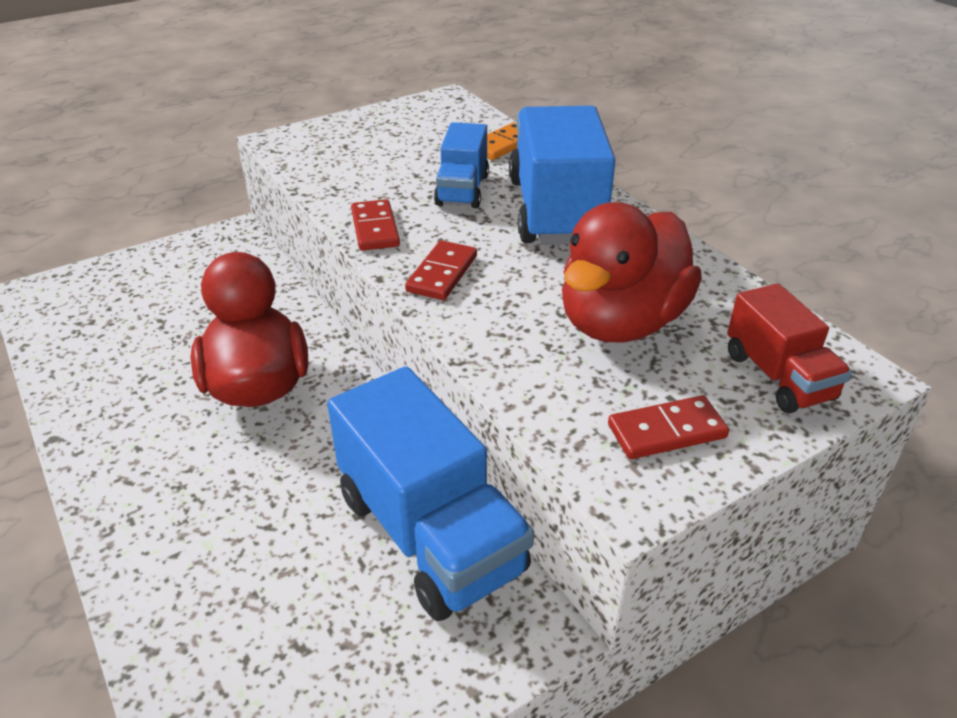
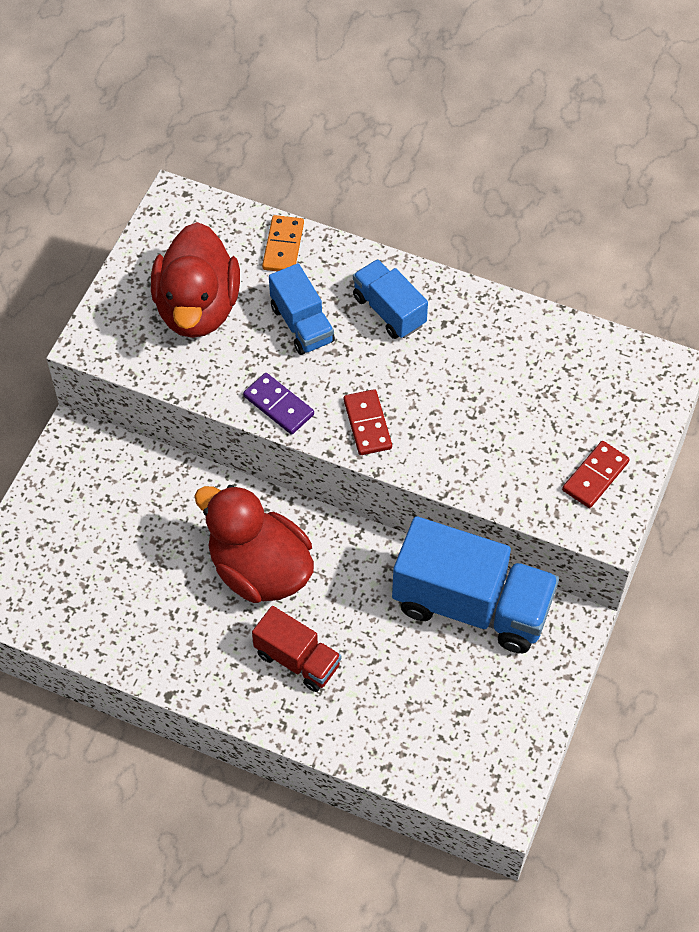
camera: 35 degrees left, 20 degrees up
red domino [351,199,400,251] -> purple domino [243,373,314,435]
blue truck [509,106,616,245] -> blue truck [353,259,428,339], size x0.55
red duck [562,202,702,343] -> red duck moved to [151,222,240,338]
red truck [727,283,852,413] -> red truck moved to [252,606,341,692]

